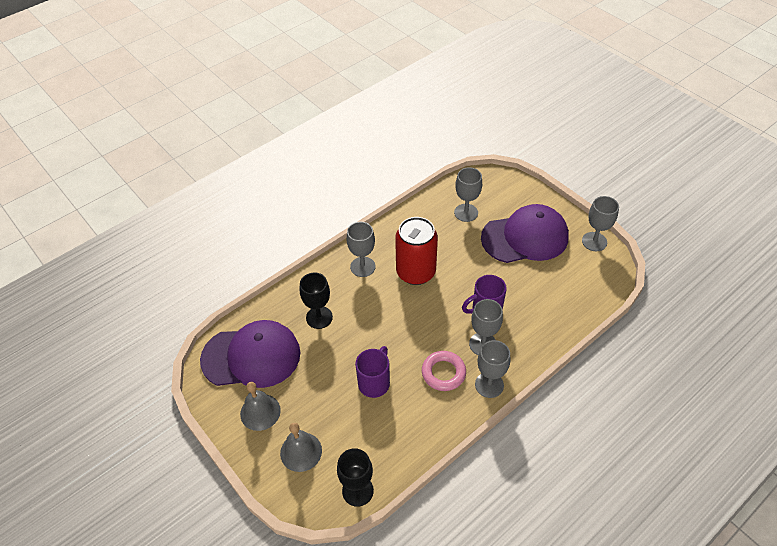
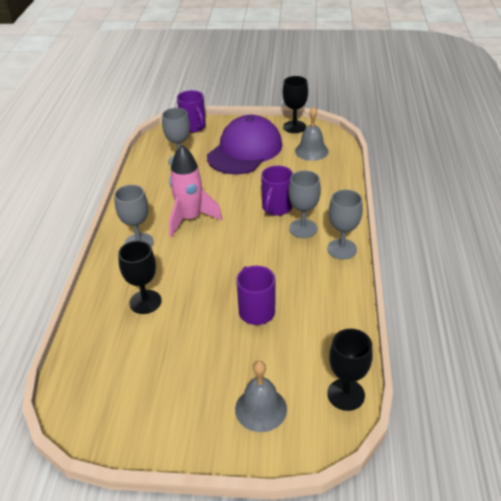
camera: 45 degrees left, 10 degrees down
purple cap [200,320,301,388] -> none
grey bell [240,382,281,431] -> grey bell moved to [295,107,329,161]
red can [395,217,438,285] -> pink rocket [169,145,222,237]
pink ring [422,351,466,391] -> none
grey goblet [582,196,619,251] -> black goblet [283,76,308,133]
none -> purple mug [177,90,206,133]

